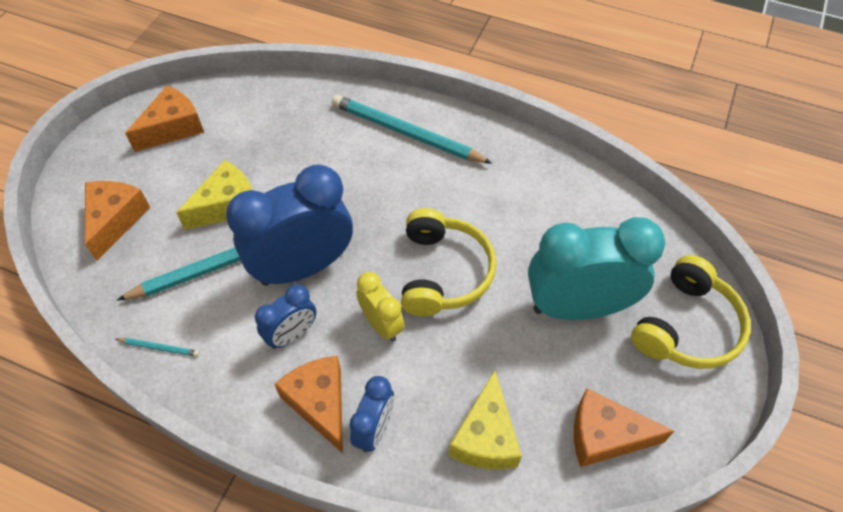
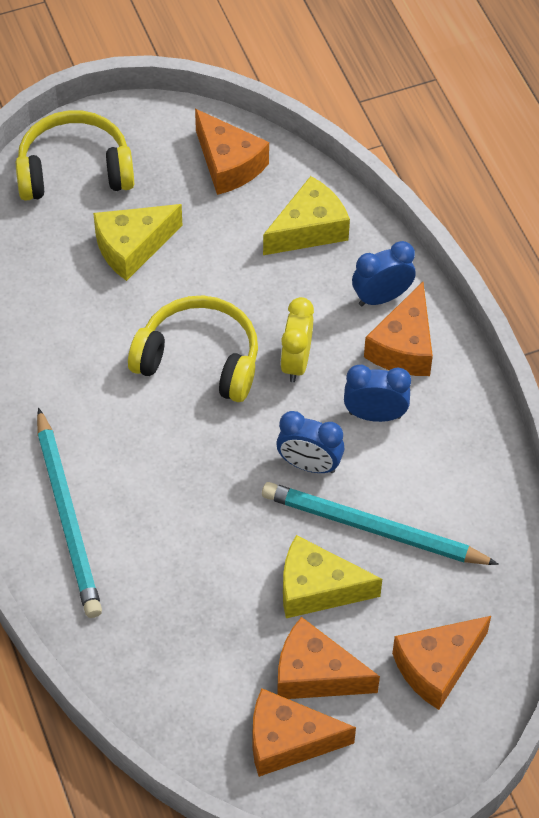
camera: 135 degrees left, 0 degrees up
turquoise pencil [116,338,199,357] -> none
blue clock [226,164,353,286] -> blue clock [276,411,345,473], size x0.51
yellow headphones [401,208,496,316] -> yellow headphones turned 60 degrees clockwise [128,296,258,402]
turquoise clock [528,217,665,320] -> yellow cheese [93,204,182,281]
none -> orange cheese [278,617,380,699]

